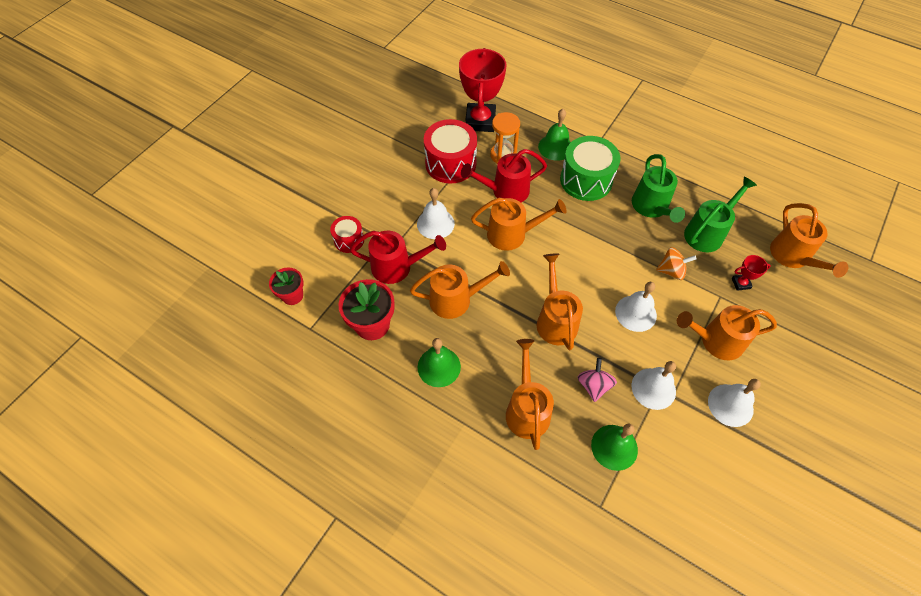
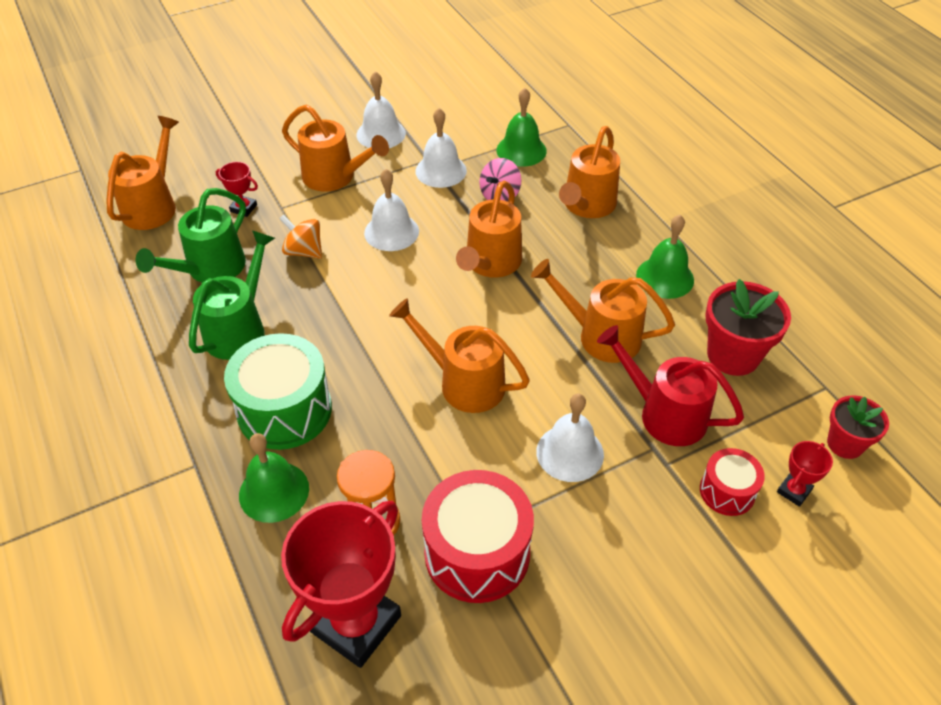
camera: 150 degrees left, 10 degrees down
red watering can [461,149,547,202] -> none
green watering can [684,176,757,252] -> green watering can turned 45 degrees counterclockwise [136,188,246,283]
none -> red trophy [777,441,833,507]

